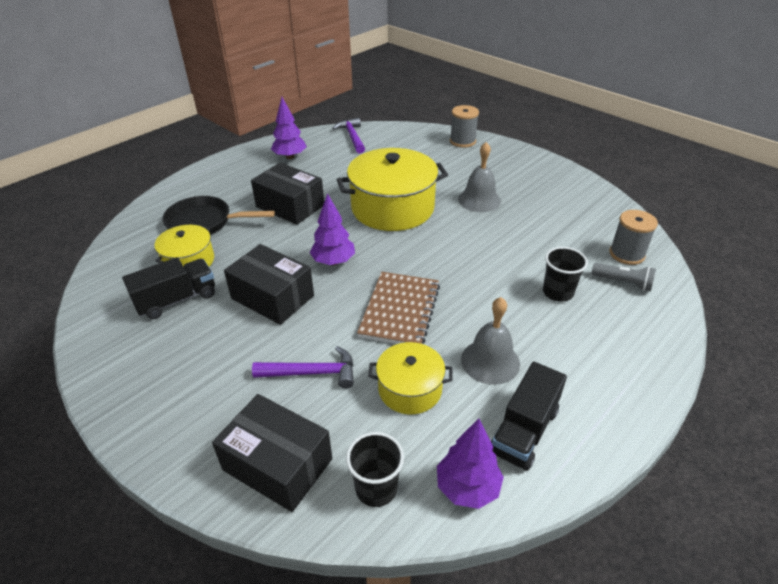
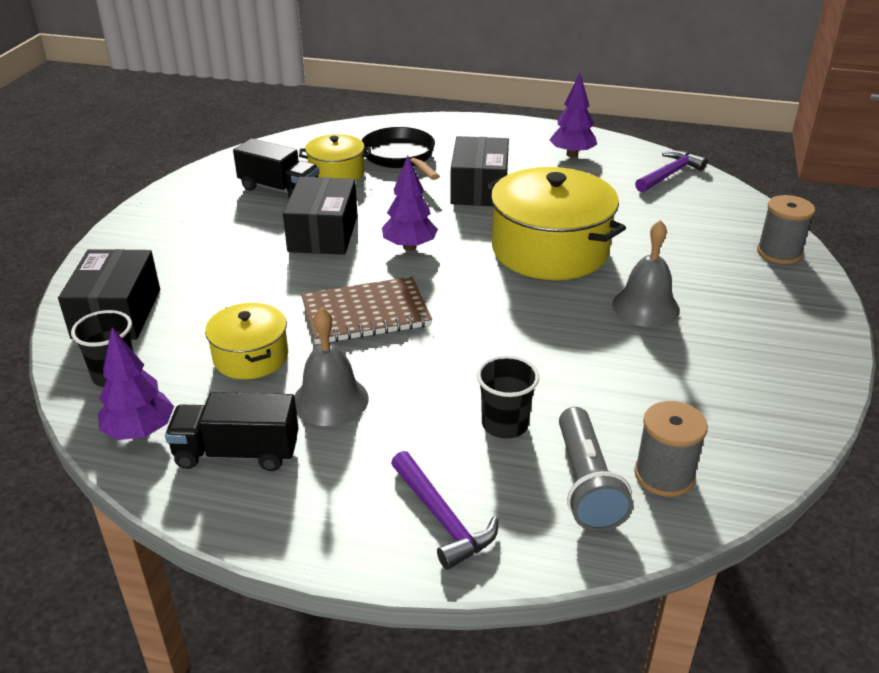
camera: 60 degrees right, 5 degrees down
purple hammer [252,346,354,389] -> purple hammer moved to [391,451,498,570]
grey flashlight [592,263,656,291] -> grey flashlight [559,407,633,531], size x1.50

